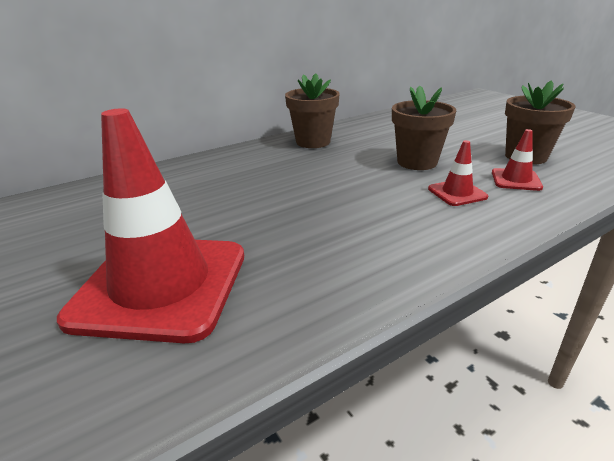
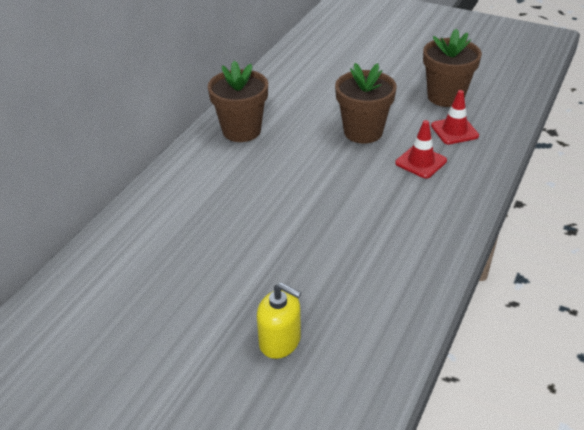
camera: 30 degrees left, 10 degrees up
red traffic cone [57,108,244,343] -> yellow soap dispenser [257,283,301,359]

